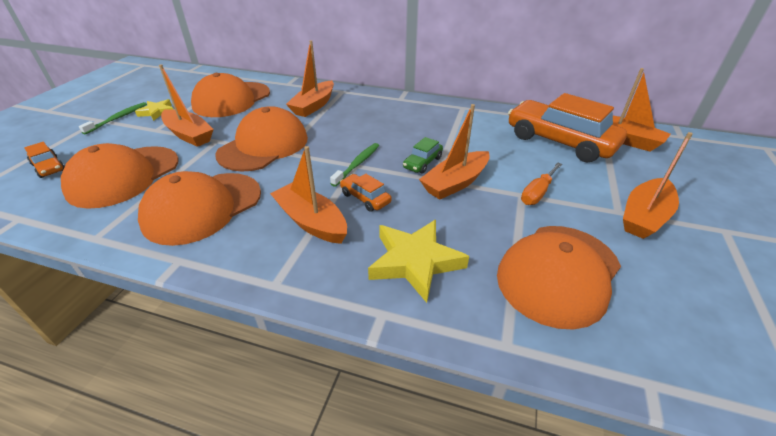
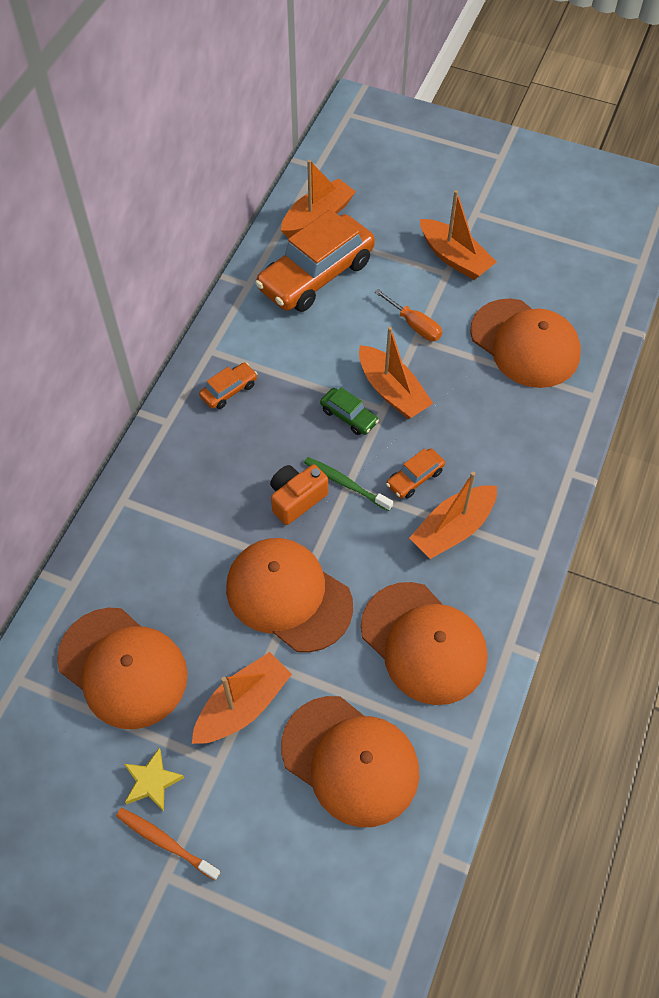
camera: 85 degrees left, 20 degrees up
orange car [24,142,65,178] -> orange car moved to [199,363,257,409]
green toothbrush [79,102,147,134] -> orange toothbrush [116,808,220,880]
orange boat [286,40,334,117] -> none
yellow star [368,220,469,303] -> none
none -> orange camera [270,465,328,525]

